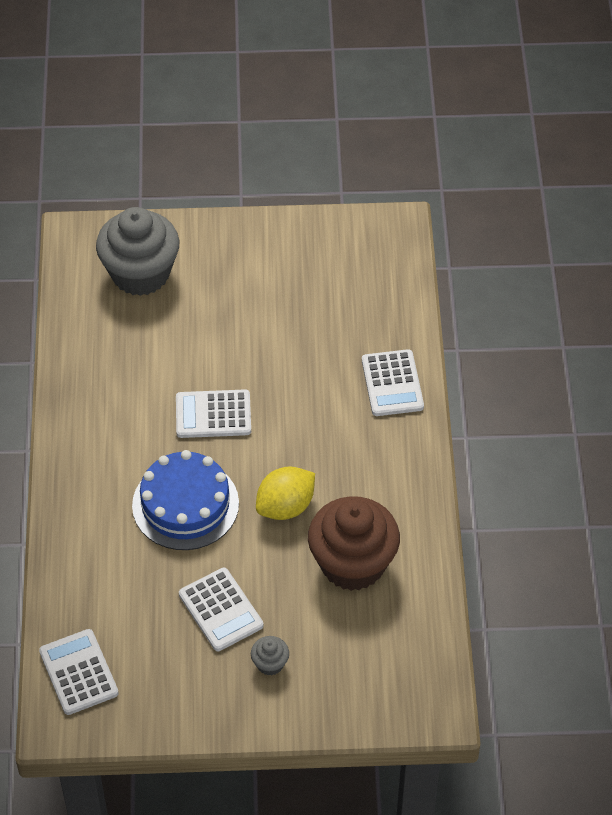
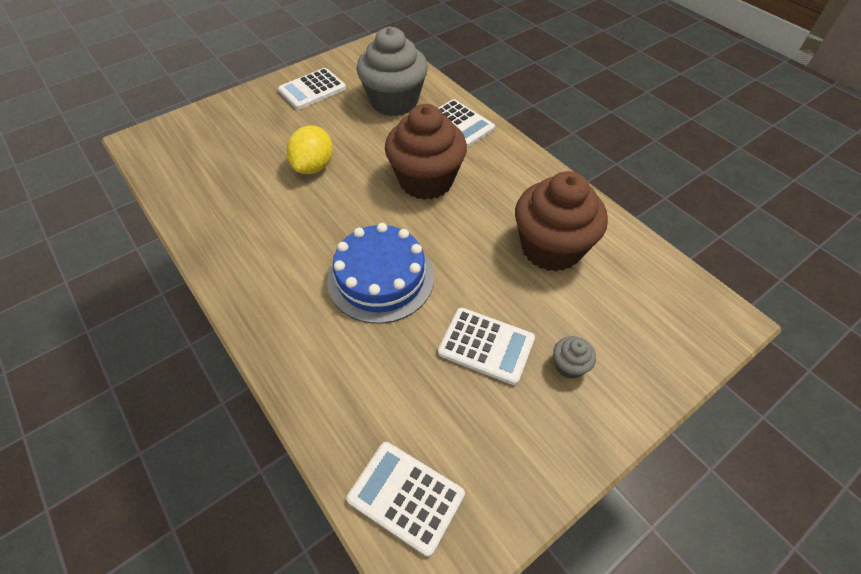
camera: 35 degrees left, 0 degrees up
grey cupcake [96,207,179,296] -> grey cupcake moved to [357,27,428,116]
white calculator [176,389,251,438] -> white calculator moved to [278,68,346,110]
yellow lemon [256,466,315,520] -> yellow lemon moved to [287,125,333,174]
none -> brown cupcake [385,104,467,200]

